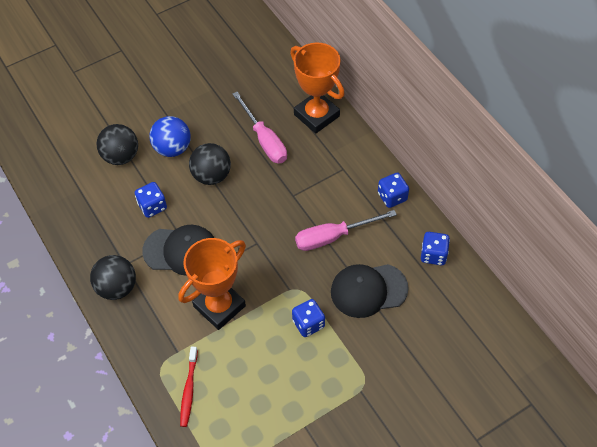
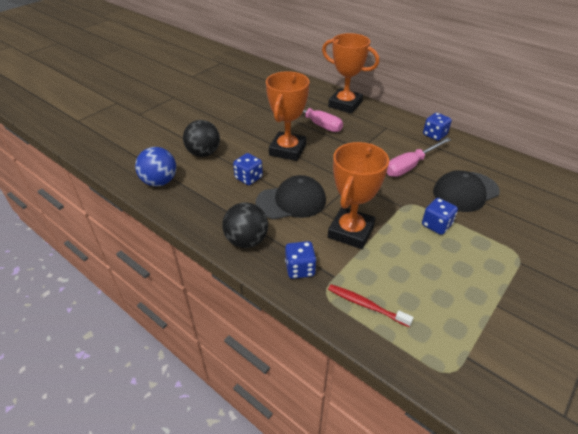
camera: 20 degrees left, 15 degrees down
blue ball [149,116,191,157] -> blue ball moved to [135,147,176,186]
red toothbrush [180,347,198,427] -> red toothbrush turned 135 degrees clockwise [328,284,414,327]
black ball [189,143,231,185] -> orange trophy [266,71,310,161]
blue dice [421,232,450,265] -> blue dice moved to [285,241,317,279]

